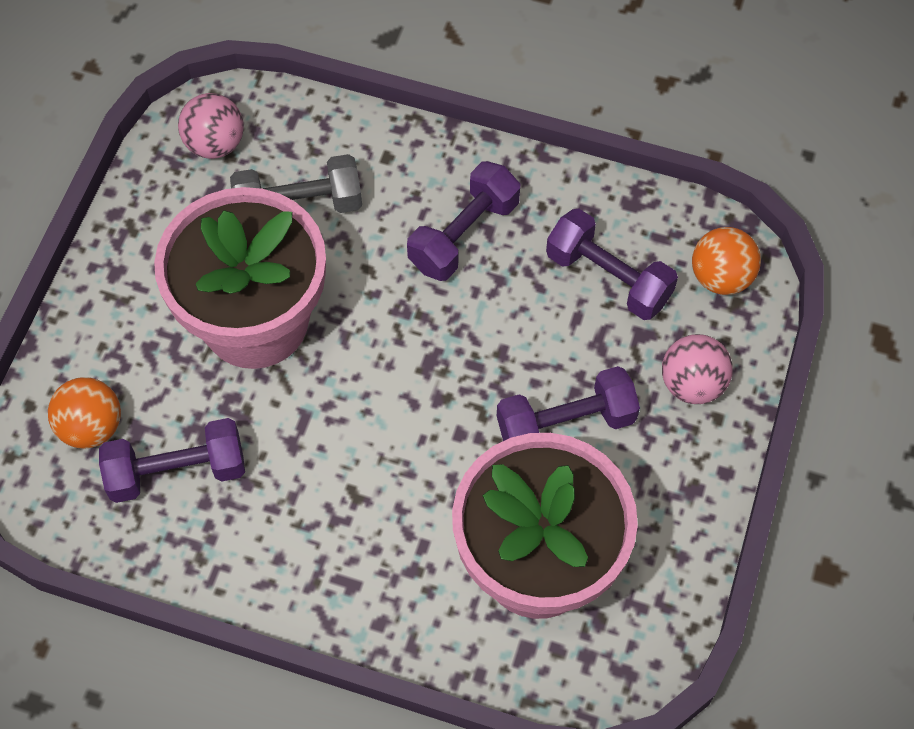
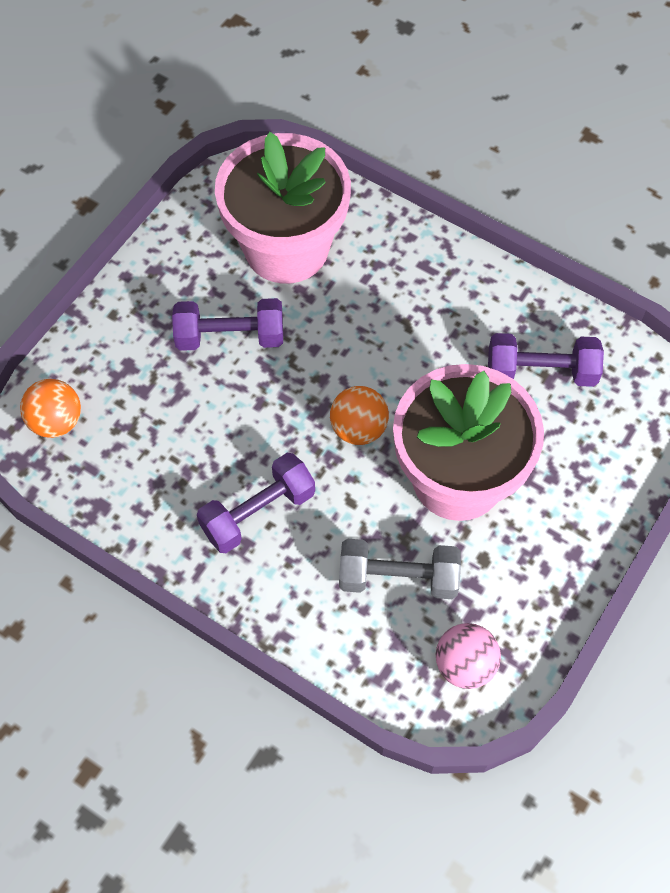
camera: 165 degrees left, 0 degrees up
orange ball [48,377,121,449] -> orange ball moved to [330,386,389,445]
purple dumbbell [546,209,678,320] -> none
pink ball [662,334,733,404] -> none

